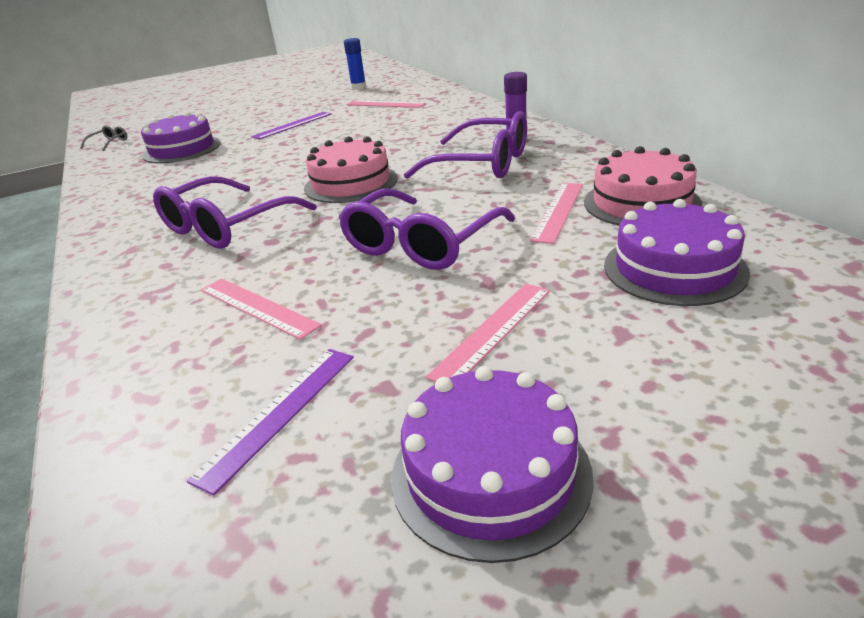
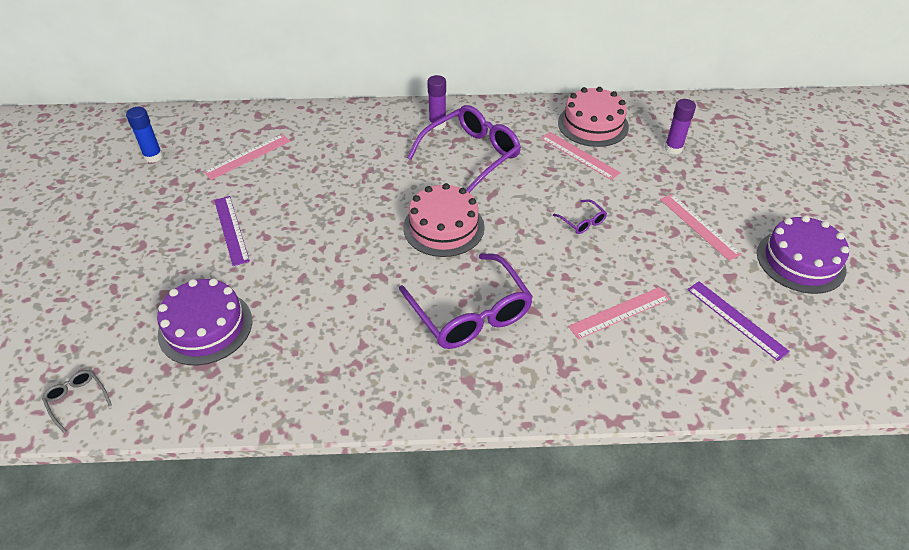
camera: 70 degrees left, 15 degrees up
purple glasses [339,189,515,270] -> purple glasses [553,199,607,234], size x0.43
purple cake [604,199,750,306] -> purple glue stick [664,99,696,155]

